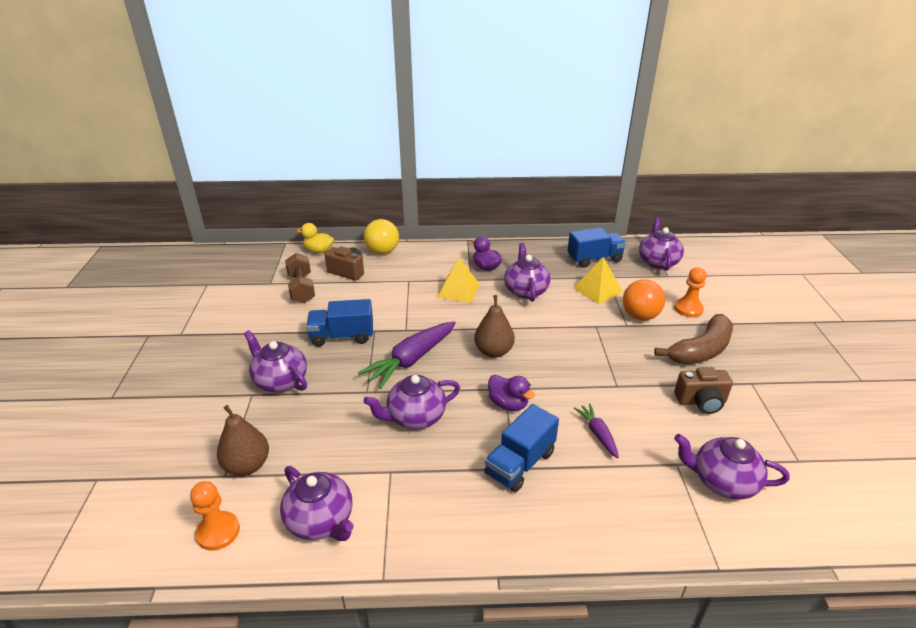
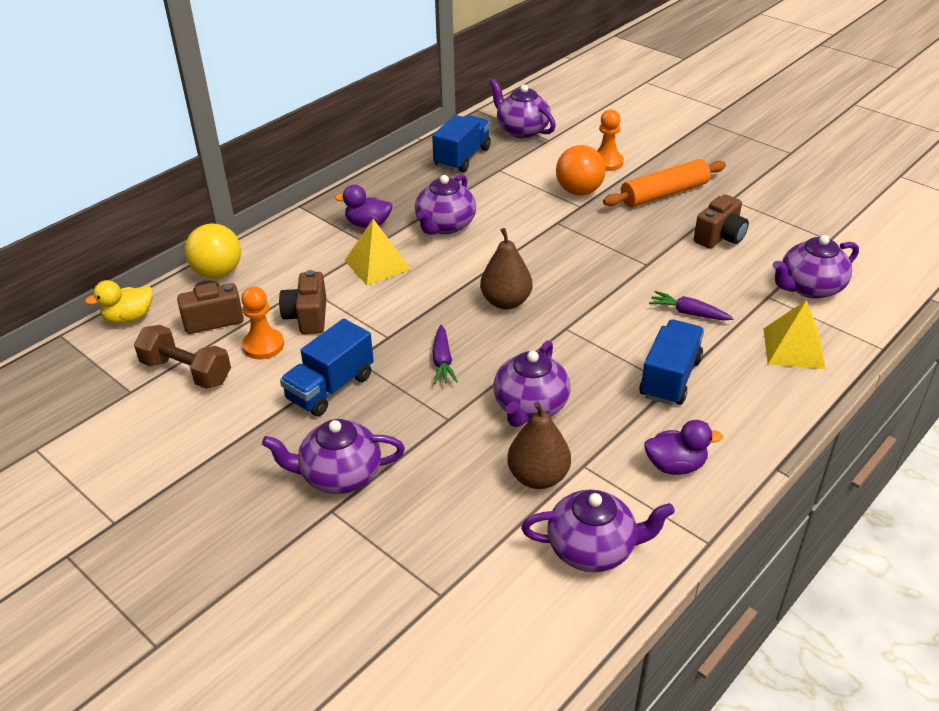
camera: 45 degrees left, 5 degrees up
orange pawn [190,481,240,551] -> orange pawn moved to [241,286,284,359]
brown pear [217,405,269,476] -> brown pear moved to [507,402,571,489]
purple carrot [358,321,456,389] -> purple carrot [432,325,458,384], size x0.53
blue truck [485,404,559,492] -> blue truck turned 150 degrees counterclockwise [639,319,704,406]
purple duck [488,375,535,411] -> purple duck moved to [644,420,723,475]
purple teapot [504,243,550,302] -> purple teapot turned 105 degrees counterclockwise [415,174,476,235]
yellow pyramid [573,257,623,305] -> yellow pyramid moved to [764,300,826,369]
brown banana [654,314,733,364] -> orange rolling pin [603,159,726,207]
none -> brown camera [279,270,326,334]

